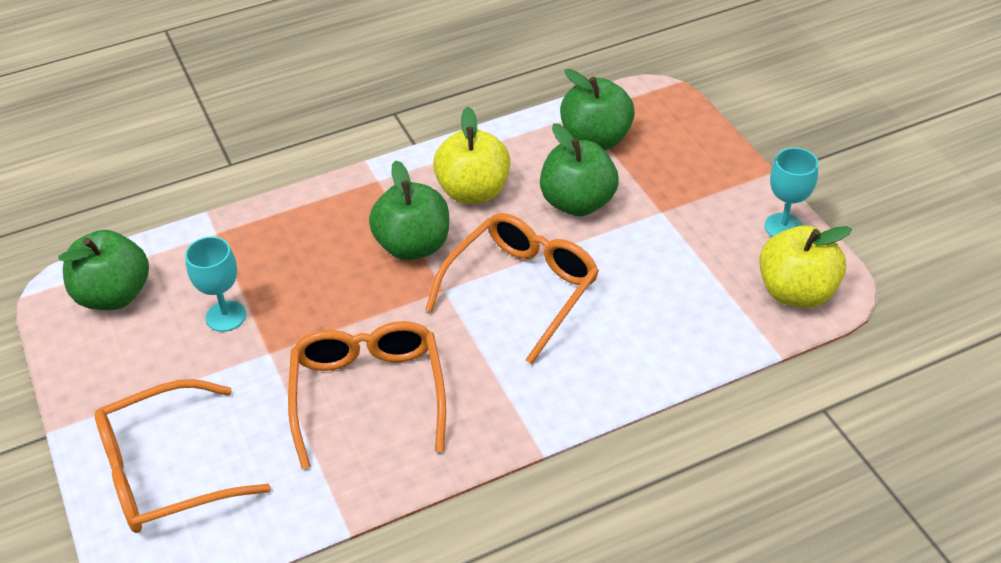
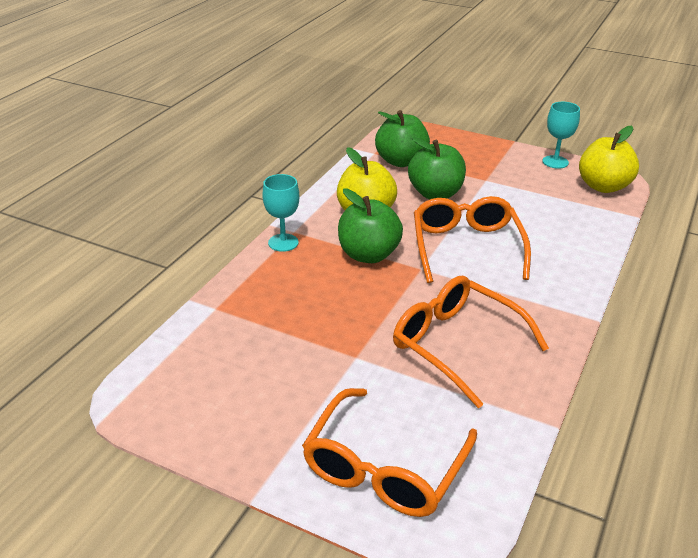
camera: 40 degrees left, 10 degrees down
green apple [59,230,149,310] -> none
turquoise goblet [185,237,246,332] -> turquoise goblet moved to [262,174,299,252]

